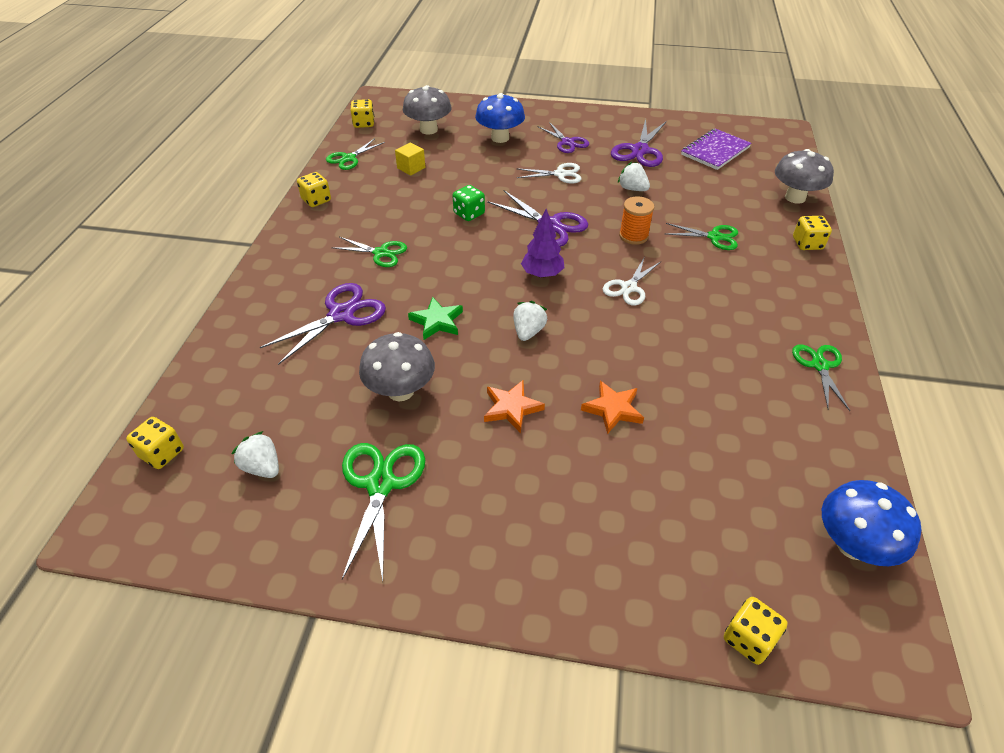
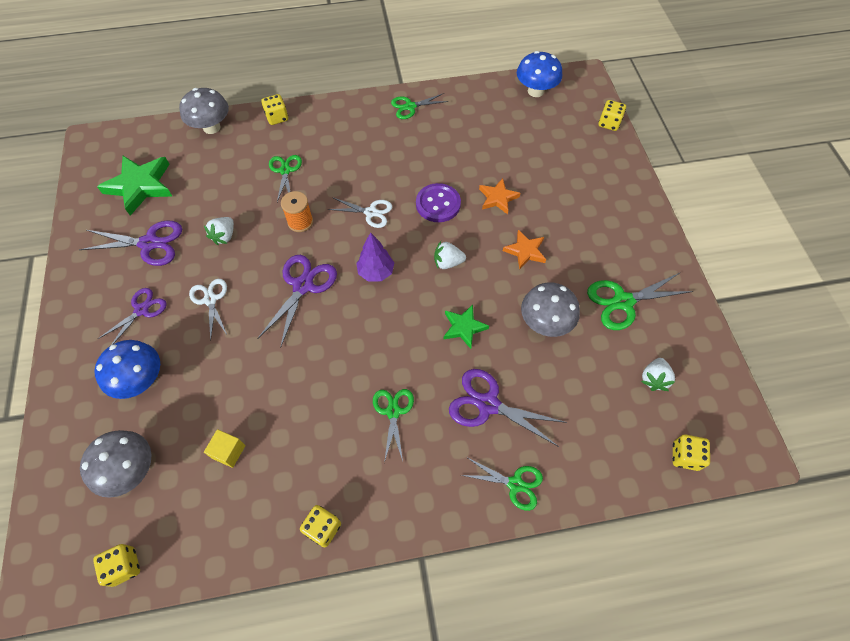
camera: 110 degrees left, 15 degrees up
green scissors [326,138,385,170] -> green scissors moved to [461,457,543,511]
green dice [452,185,485,221] -> none
purple notebook [681,129,751,170] -> green star [97,156,172,216]
none -> purple button [416,183,461,222]

